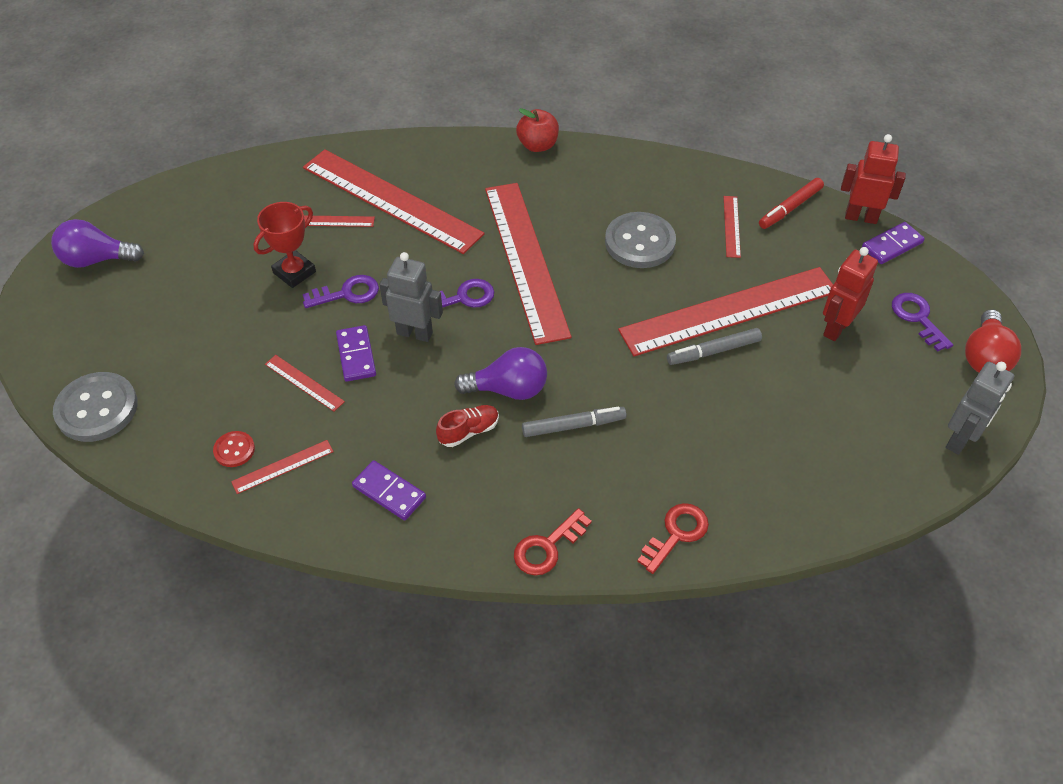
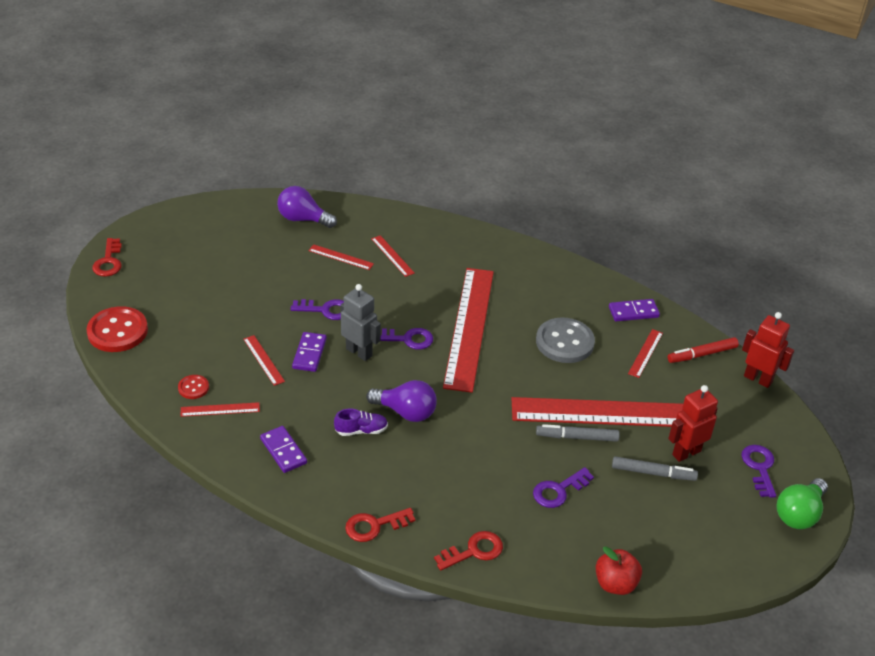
camera: 20 degrees right, 10 degrees down
purple light bulb [51,219,144,268] -> purple light bulb moved to [277,186,337,228]
grey button [53,372,138,442] -> red button [87,306,148,352]
red trophy [253,202,316,288] -> none
red ruler [303,149,484,254] -> red ruler [371,235,415,277], size x0.40
red shoe [436,405,499,447] -> purple shoe [334,408,388,436]
red apple [516,108,559,152] -> red apple moved to [596,546,642,595]
grey marker [522,406,627,437] -> grey marker moved to [612,456,698,481]
purple domino [862,222,925,264] -> purple domino moved to [609,299,660,321]
grey robot [946,362,1014,455] -> none
red light bulb [965,309,1021,372] -> green light bulb [777,478,828,529]
none -> red key [92,238,122,276]
none -> purple key [533,467,594,508]

